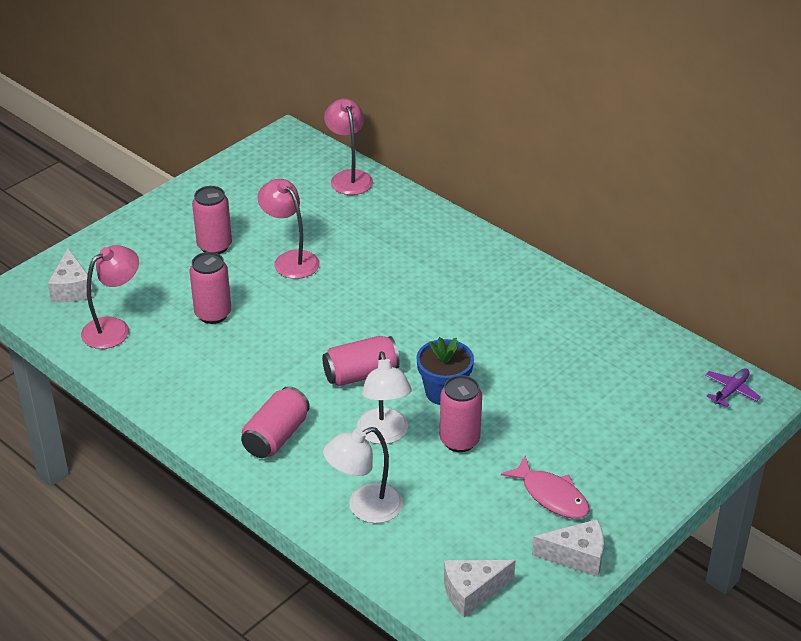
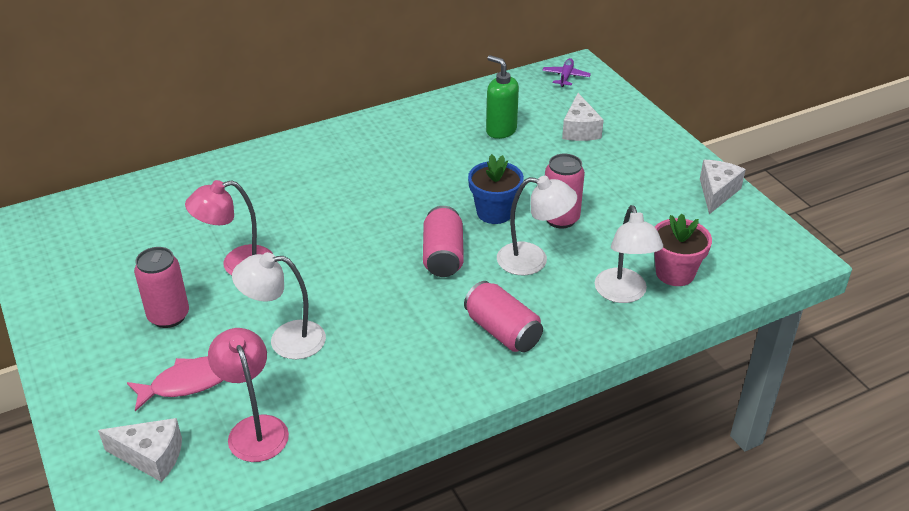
camera: 70 degrees left, 0 degrees up
pink can [190,252,231,324] -> white lamp [232,252,326,359]
pink lamp [324,98,373,195] -> none
white cheese [444,560,516,617] -> white cheese moved to [562,93,604,141]
pink fish [501,456,590,519] -> pink fish moved to [127,356,223,411]
purple plane [705,368,761,407] -> purple plane turned 45 degrees clockwise [542,58,591,87]
none -> green soap dispenser [486,55,519,139]
none -> pink flower pot [654,213,712,286]

